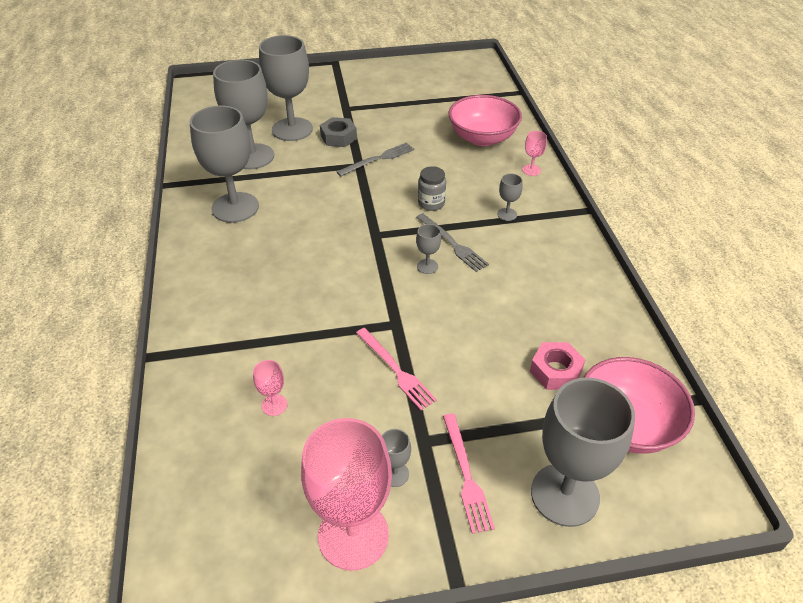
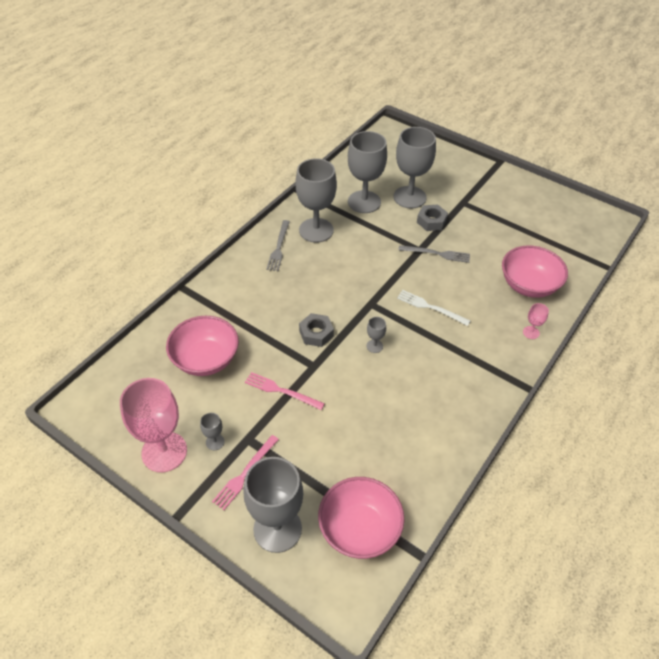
camera: 45 degrees right, 5 degrees up
pink goblet [253,360,288,416] -> pink bowl [166,316,239,376]
pink fork [356,328,437,410] -> pink fork turned 105 degrees clockwise [245,372,325,410]
grey fork [416,213,489,272] -> grey fork moved to [266,220,290,271]
grey jar [418,166,446,211] -> white fork [397,290,470,326]
grey goblet [497,174,523,221] -> none
pink nut [530,342,585,390] -> none
none -> grey nut [299,313,334,347]

